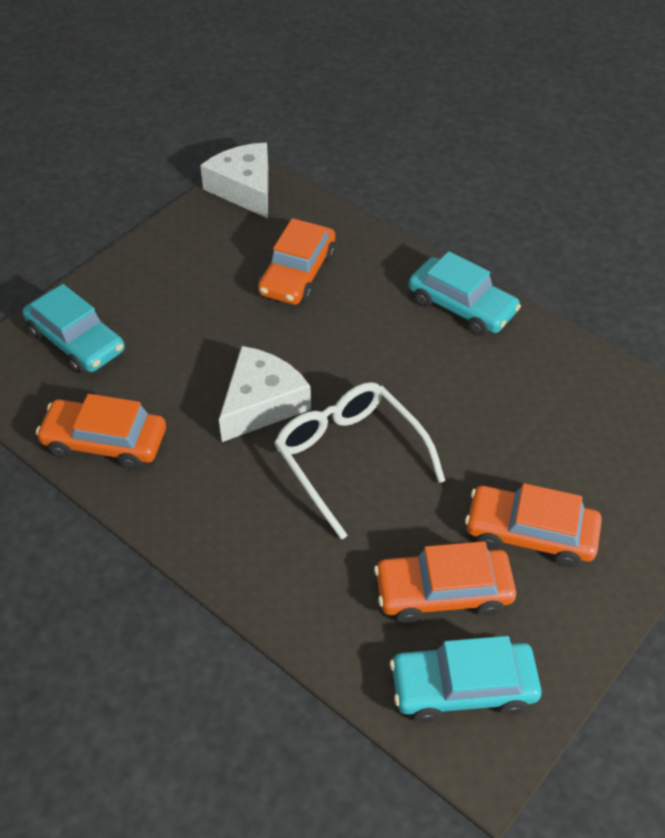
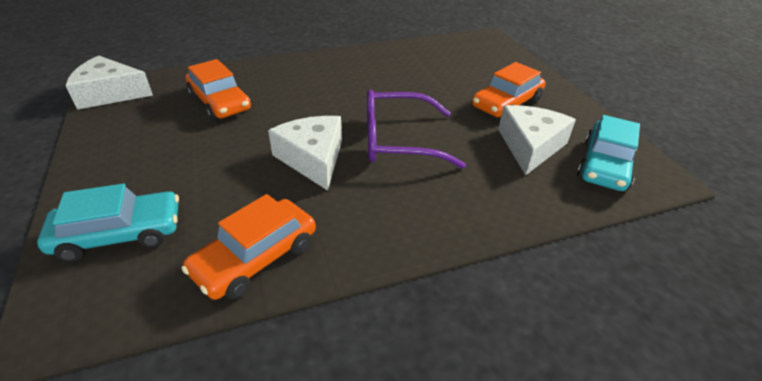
camera: 60 degrees left, 10 degrees down
white glasses [274,382,445,540] -> purple glasses [367,89,466,169]
orange car [374,541,516,623] -> white cheese [498,105,576,176]
turquoise car [409,251,521,336] -> none

